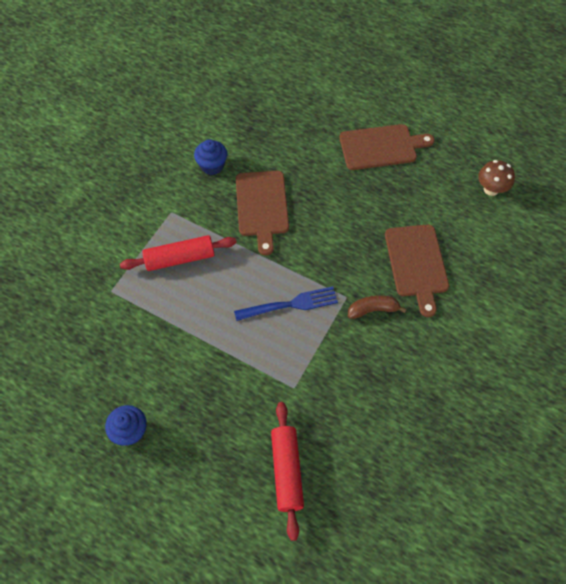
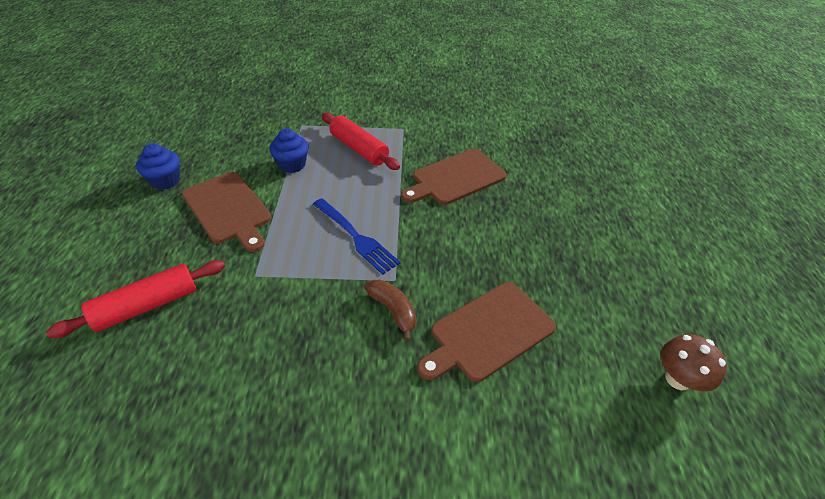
camera: 60 degrees right, 15 degrees down
blue cupcake [194,139,227,175] -> blue cupcake moved to [269,128,309,173]
brown cutting board [339,124,434,170] -> brown cutting board moved to [182,172,272,252]

